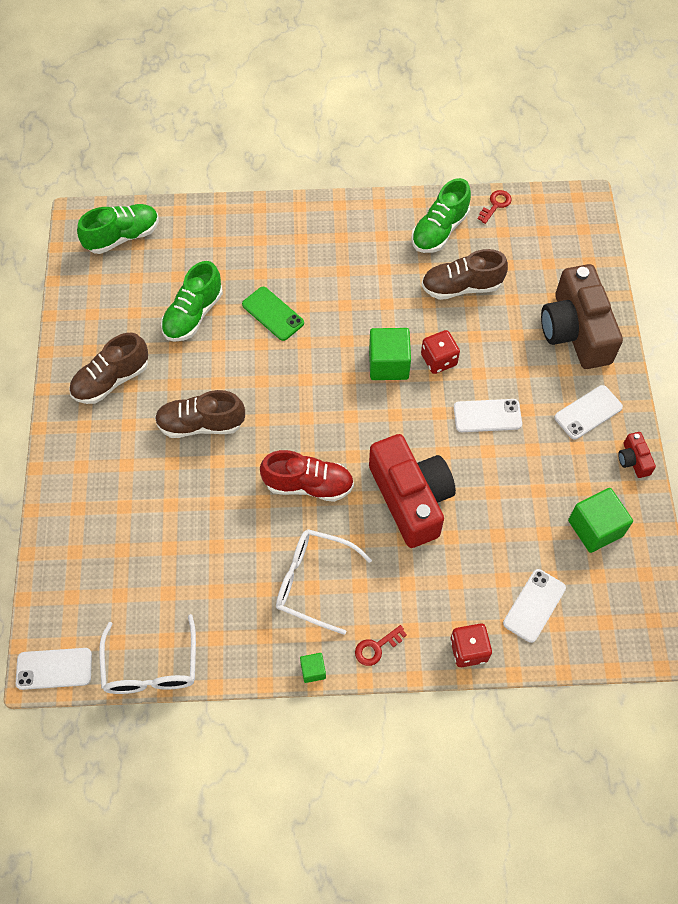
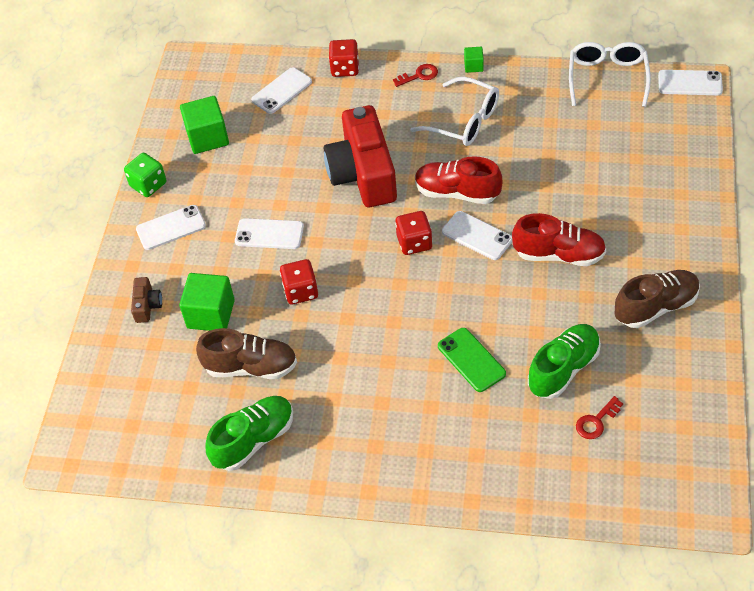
camera: 165 degrees left, 10 degrees down
green shoe [77,204,159,254] -> none
brown shoe [155,390,245,438] -> red shoe [512,213,606,266]
green cube [369,328,411,380] -> green cube moved to [179,273,235,331]
red key [478,190,512,224] -> red key moved to [576,396,623,439]
brown camera [541,264,623,369] -> brown camera [131,277,162,323], size x0.42
red camera [618,432,656,478] -> green dice [124,153,166,197]
none -> red dice [395,211,432,255]
none -> white phone [442,211,512,260]

